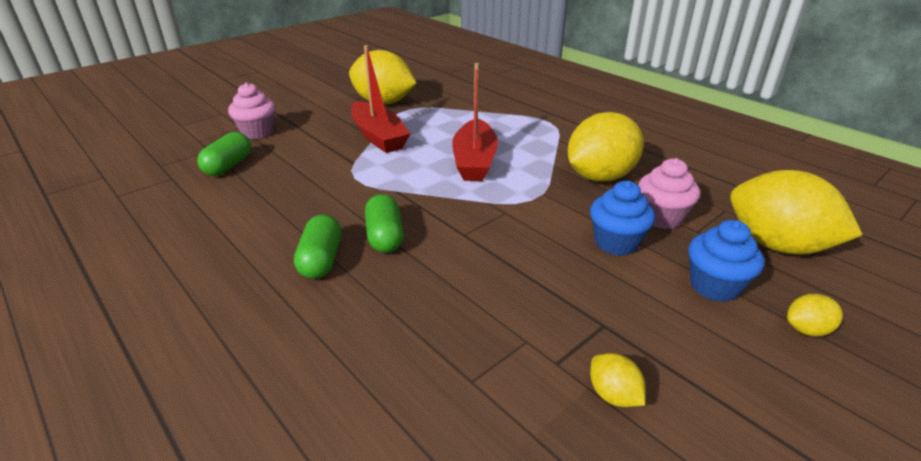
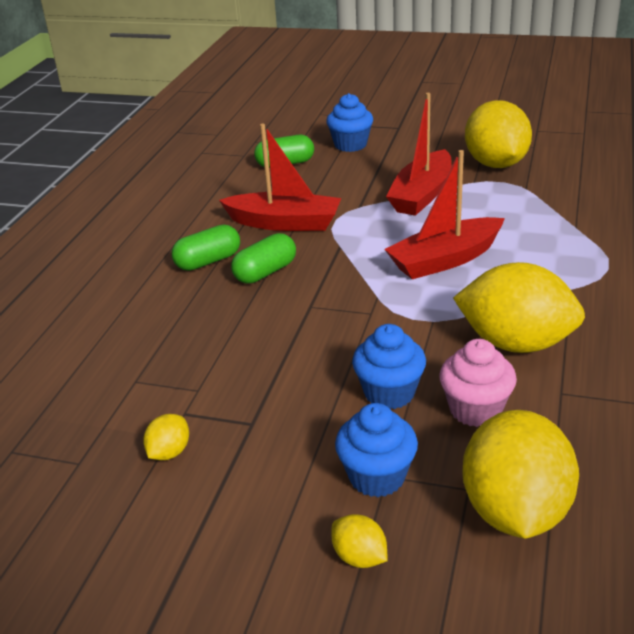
camera: 60 degrees right, 0 degrees up
pink cupcake [228,82,276,139] -> blue cupcake [326,93,373,152]
none -> red boat [219,124,341,231]

